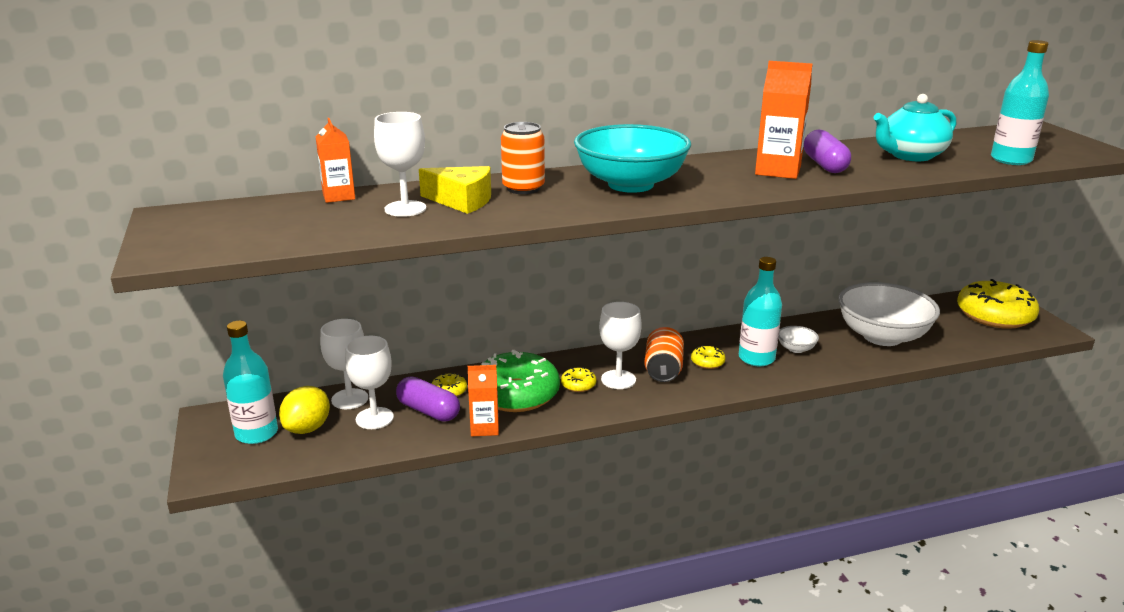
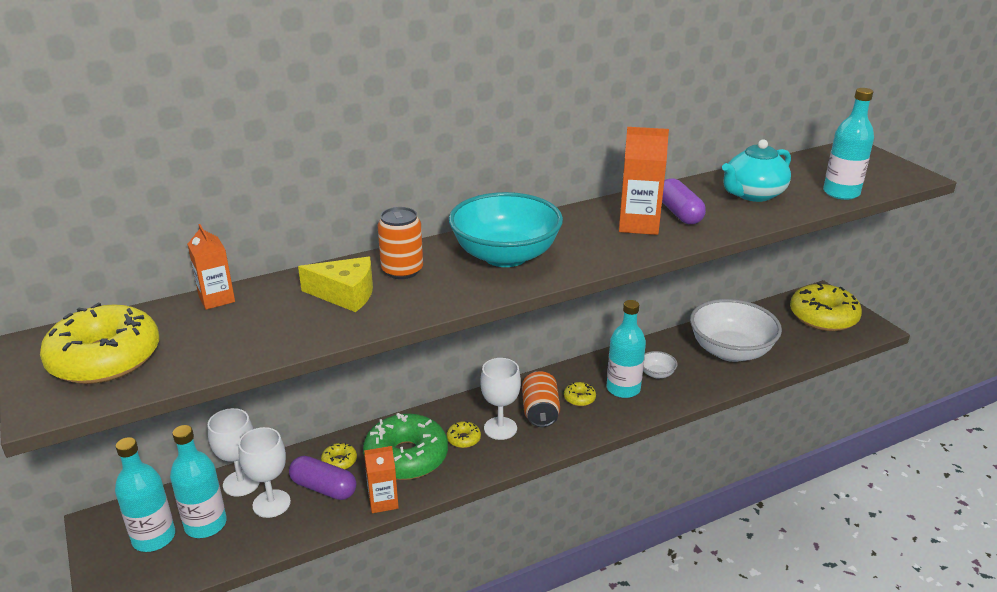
camera: 10 degrees left, 5 degrees up
yellow lemon [279,386,330,434] -> turquoise bottle [170,425,227,538]
white goblet [374,112,426,217] -> none
none -> yellow donut [40,303,159,384]

